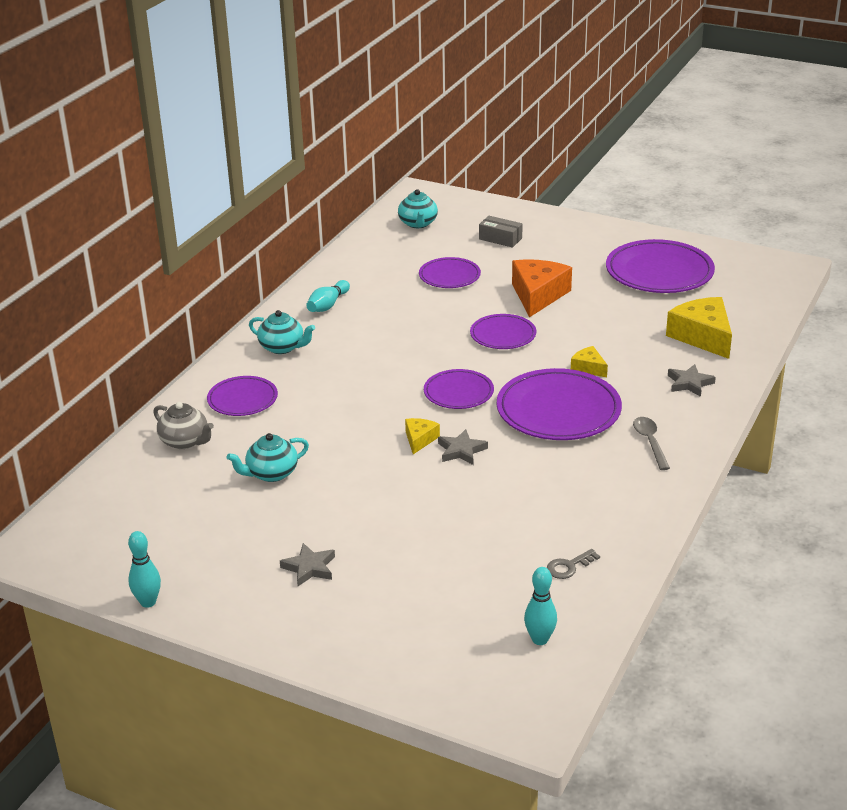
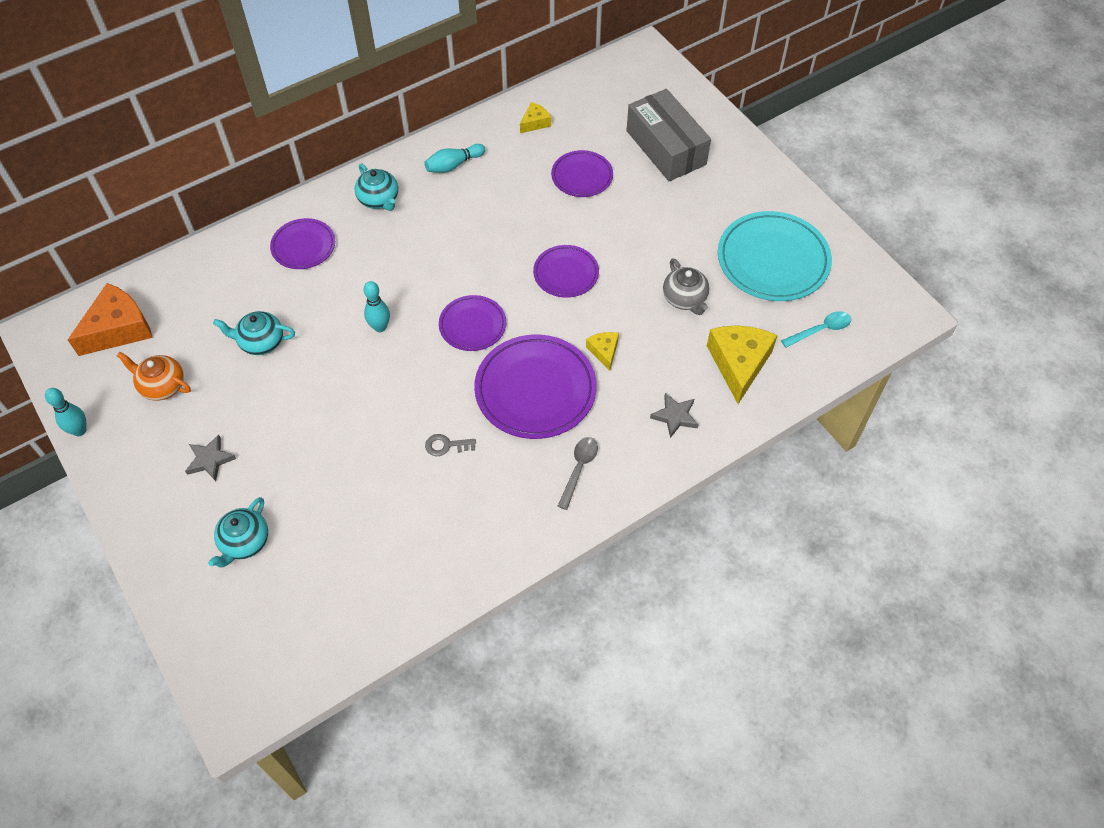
camera: 30 degrees right, 25 degrees up
grey teapot [153,402,214,449] -> grey teapot moved to [663,258,709,315]
turquoise teapot [398,189,438,228] -> turquoise teapot moved to [208,497,268,567]
yellow cheese [405,418,440,454] -> yellow cheese moved to [520,102,551,133]
grey star [438,429,488,465] -> none
grey box [479,216,523,248] -> grey box [626,89,711,181], size x2.05
orange cheese [512,259,572,317] -> orange cheese moved to [68,283,153,356]
turquoise bowling pin [524,567,557,645] -> turquoise bowling pin moved to [364,281,390,332]
grey key [547,549,600,579] -> grey key moved to [425,434,476,456]
purple plate [606,239,715,293] -> turquoise plate [718,211,832,301]
none -> orange teapot [116,352,191,401]
none -> turquoise spoon [781,311,851,348]

